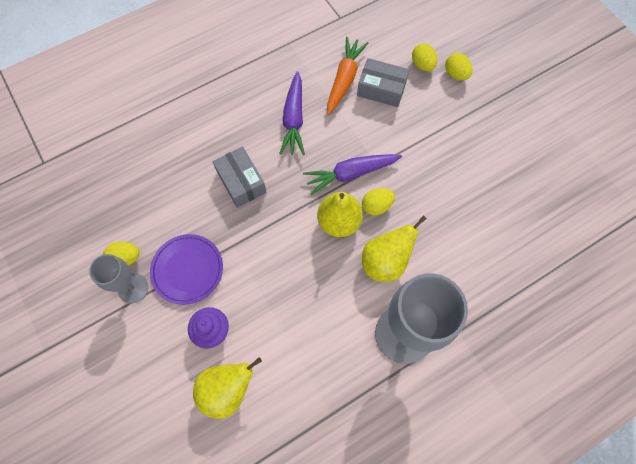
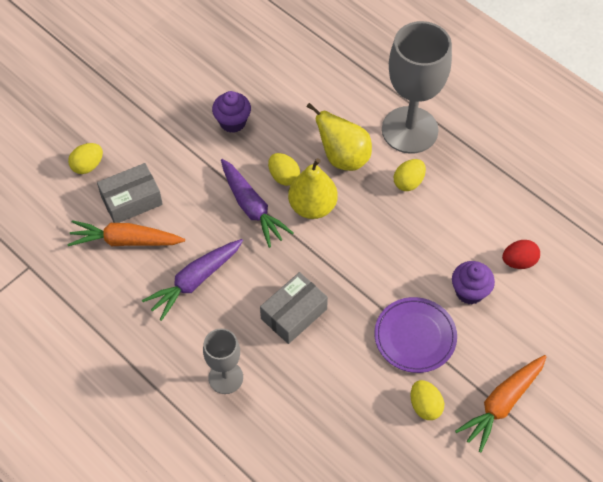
camera: 105 degrees left, 10 degrees down
grey goblet [89,254,149,303] -> grey goblet moved to [203,328,243,394]
yellow pear [193,357,262,419] -> red egg [502,240,540,269]
purple carrot [279,71,305,155] -> purple carrot turned 150 degrees clockwise [142,239,243,321]
grey box [357,58,409,107] -> grey box turned 60 degrees clockwise [97,163,163,223]
yellow egg [445,53,472,80] -> yellow egg moved to [394,159,426,191]
none -> purple cupcake [212,91,251,133]
none -> orange carrot [455,355,547,453]

